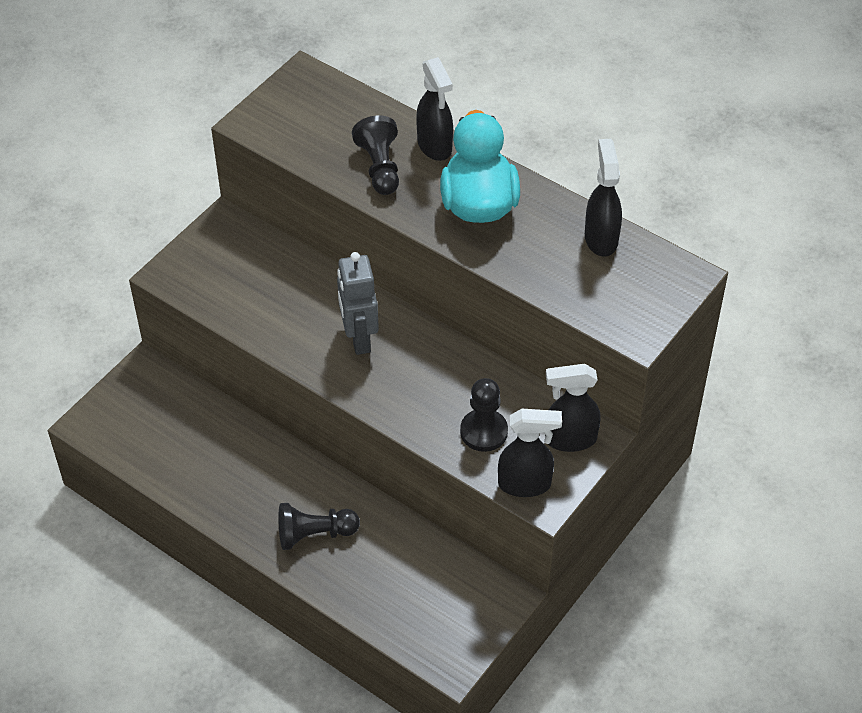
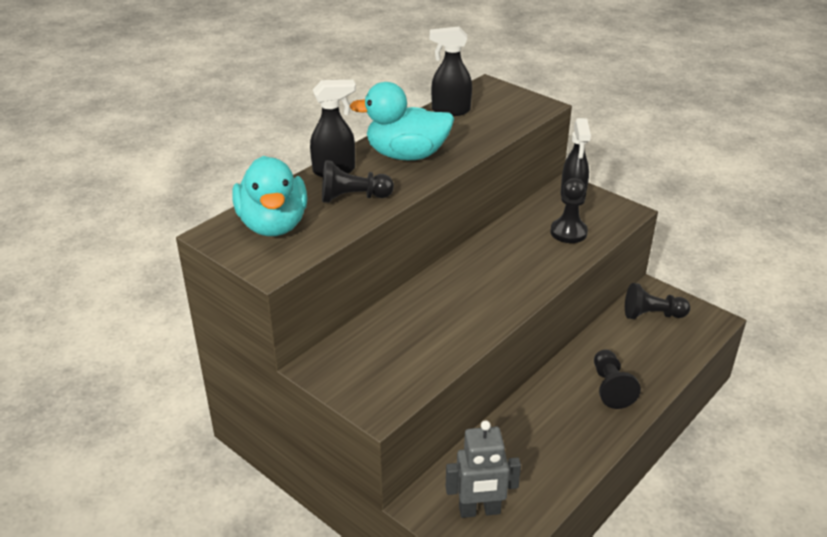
camera: 85 degrees left, 15 degrees down
grey robot [337,252,379,355] -> grey robot moved to [446,420,521,518]
black spray bottle [498,409,562,497] -> none
none -> turquoise duck [232,156,307,236]
none -> black pawn [625,283,690,319]

